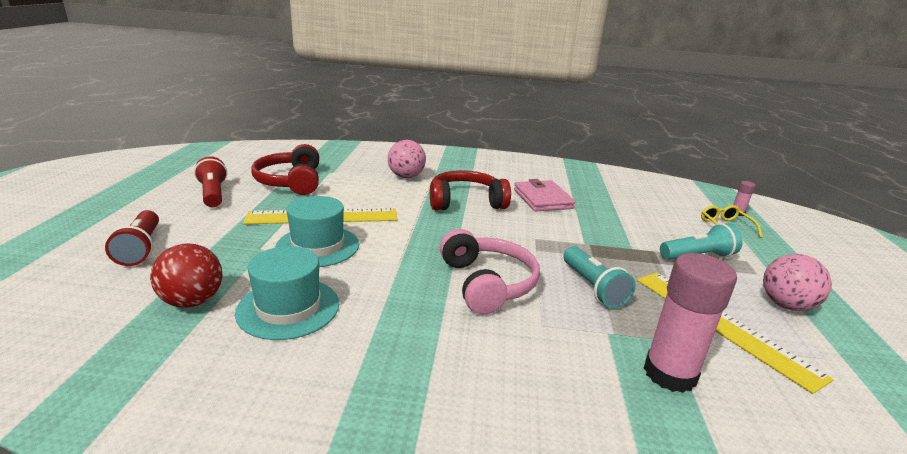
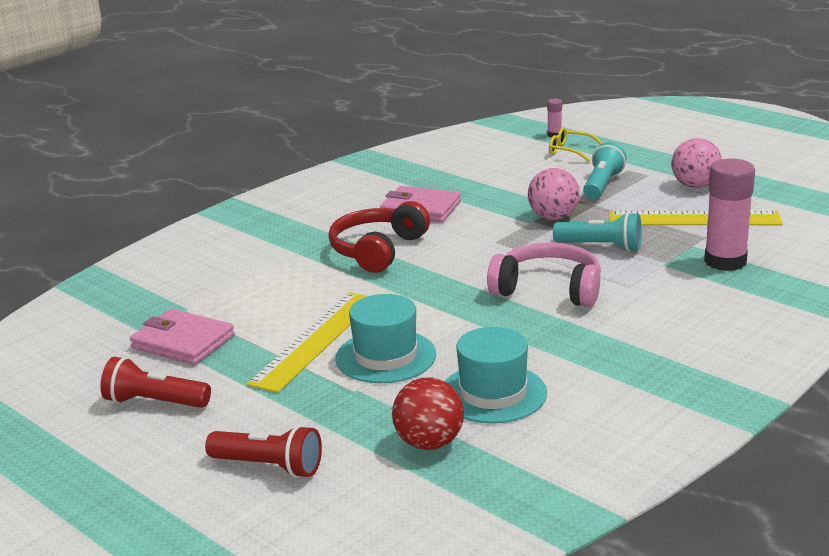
camera: 50 degrees left, 0 degrees up
red headphones [251,144,319,195] -> pink wallet [130,309,235,365]
pink ball [388,140,426,178] -> pink ball moved to [528,168,580,220]

